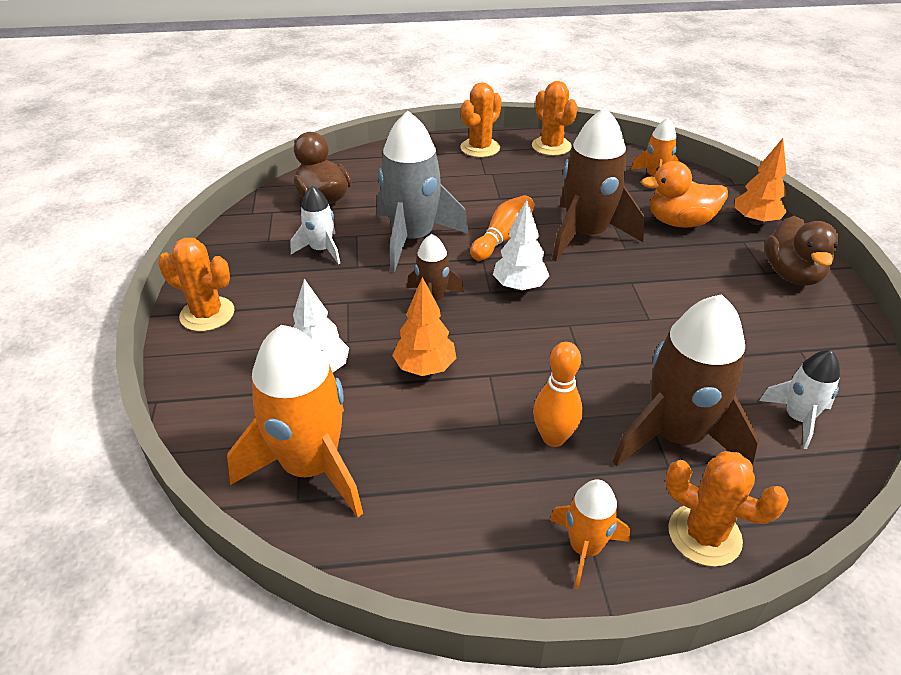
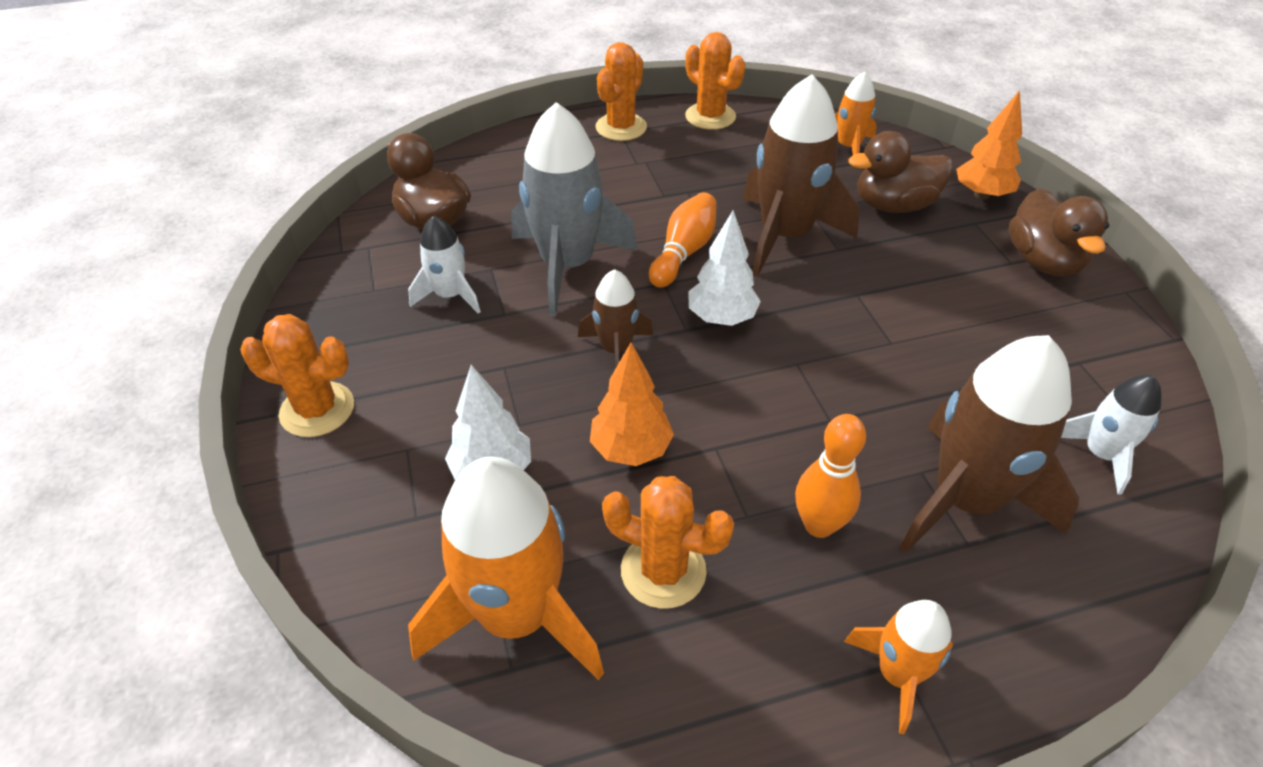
camera: 10 degrees left, 5 degrees up
orange duck [641,161,728,228] -> brown duck [848,131,953,213]
orange cactus [665,451,789,567] -> orange cactus moved to [602,476,734,609]

